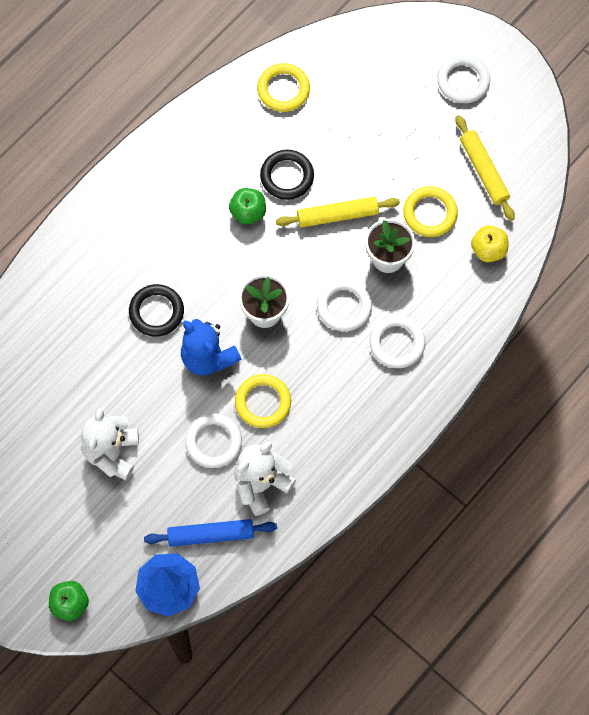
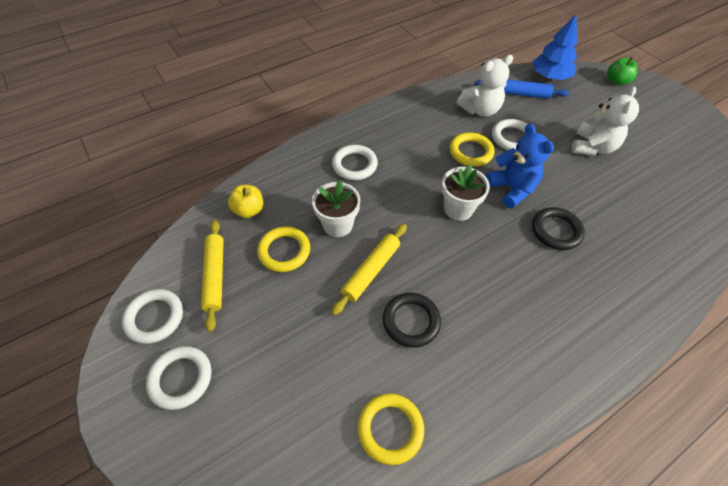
camera: 165 degrees left, 15 degrees down
green apple [229,188,266,224] -> none
yellow rolling pin [276,197,400,227] -> yellow rolling pin turned 60 degrees counterclockwise [331,224,407,315]
white ring [317,279,372,331] -> white ring moved to [122,289,183,344]

